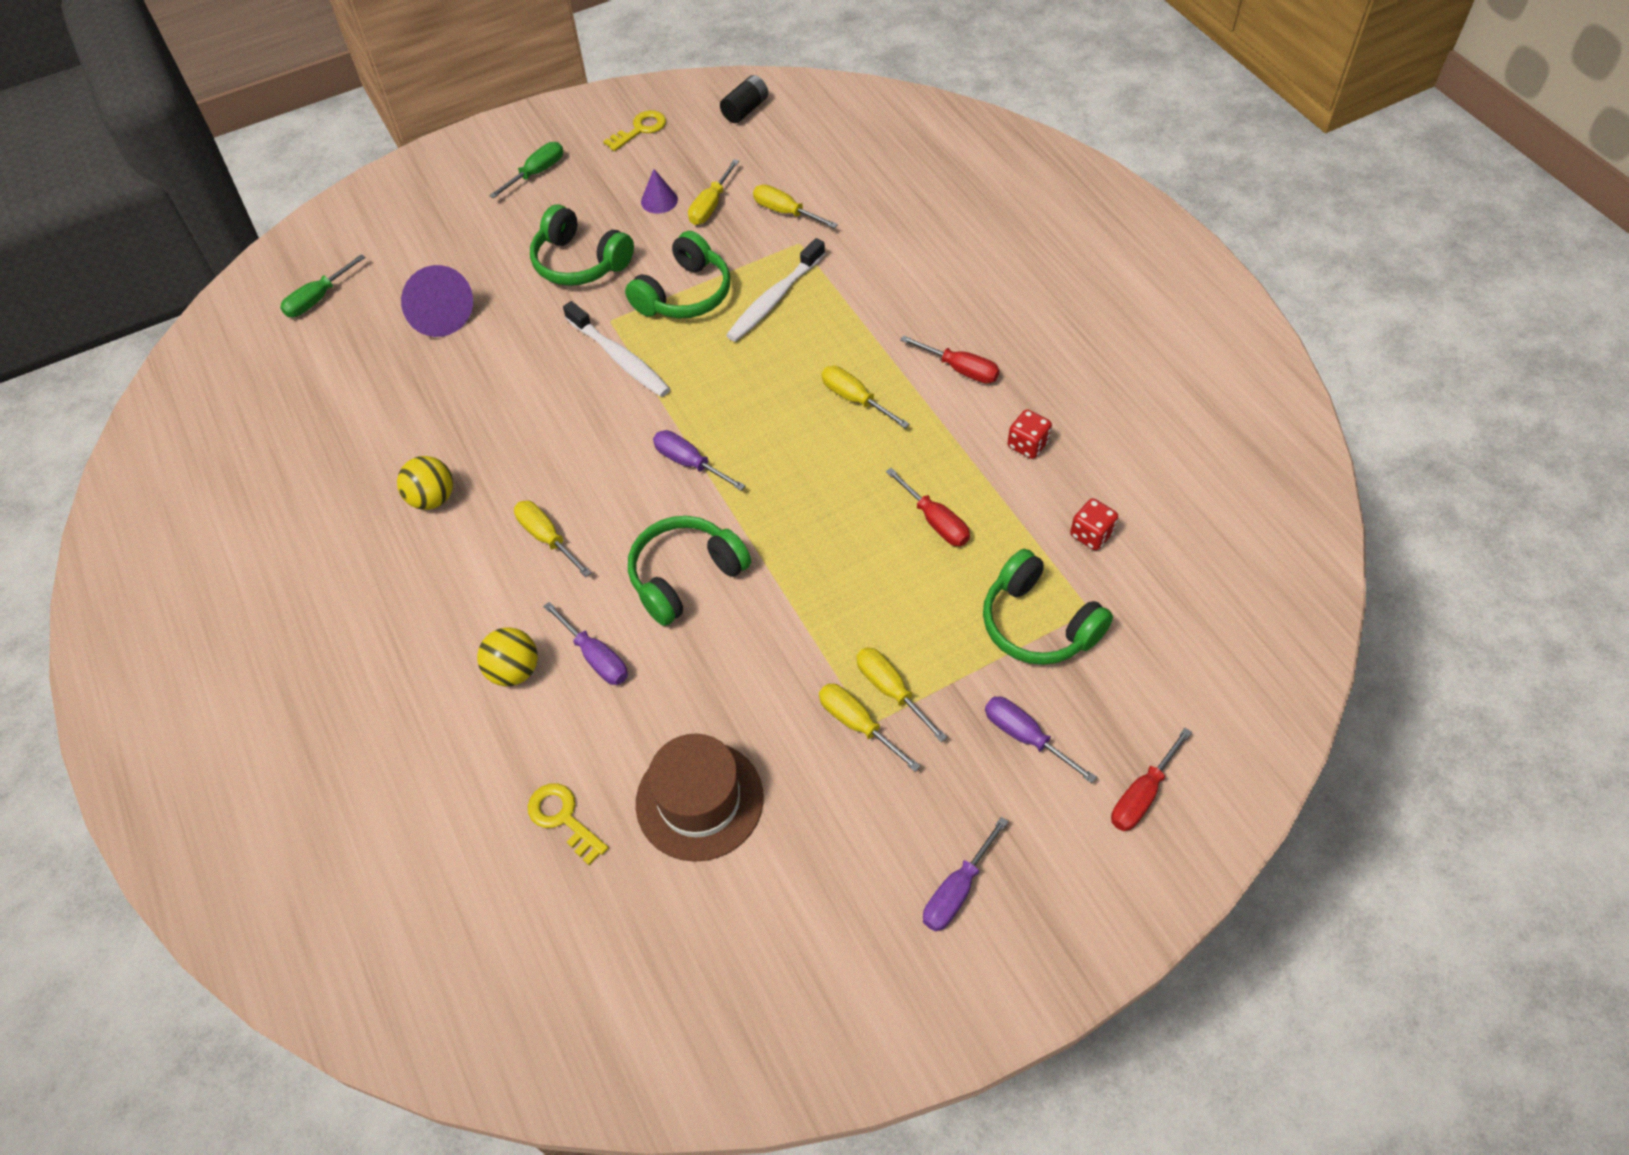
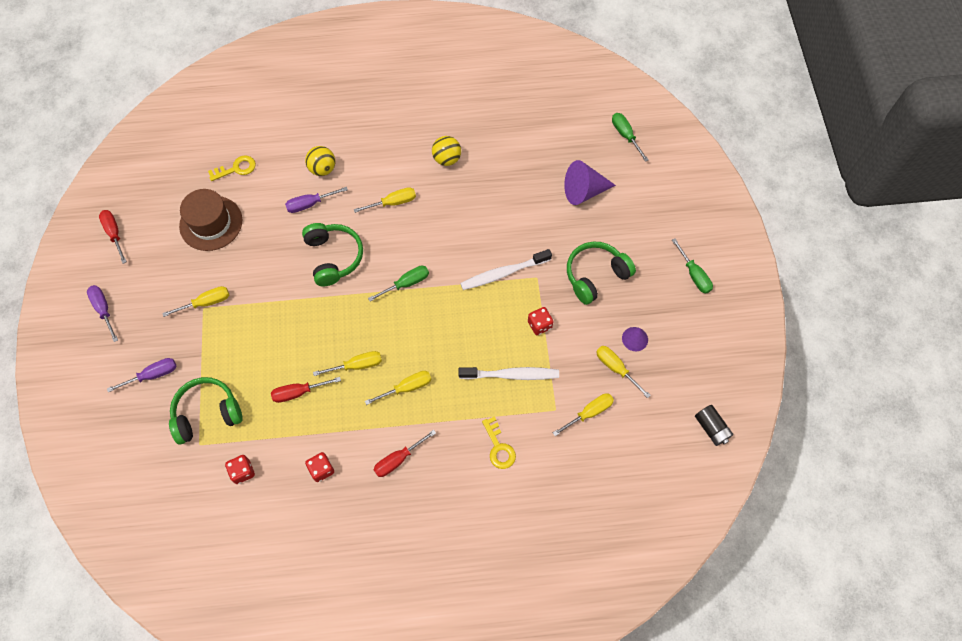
camera: 110 degrees right, 10 degrees up
yellow key [603,110,666,151] -> yellow key moved to [482,416,516,469]
green headphones [625,231,730,318] -> red dice [528,307,553,335]
purple screwdriver [653,430,746,491] -> green screwdriver [368,265,429,301]
white toothbrush [726,238,825,342] -> white toothbrush turned 120 degrees clockwise [458,367,559,380]
yellow screwdriver [856,647,947,742] -> yellow screwdriver moved to [313,351,382,376]
red screwdriver [1111,728,1192,831] -> red screwdriver moved to [99,210,127,264]

